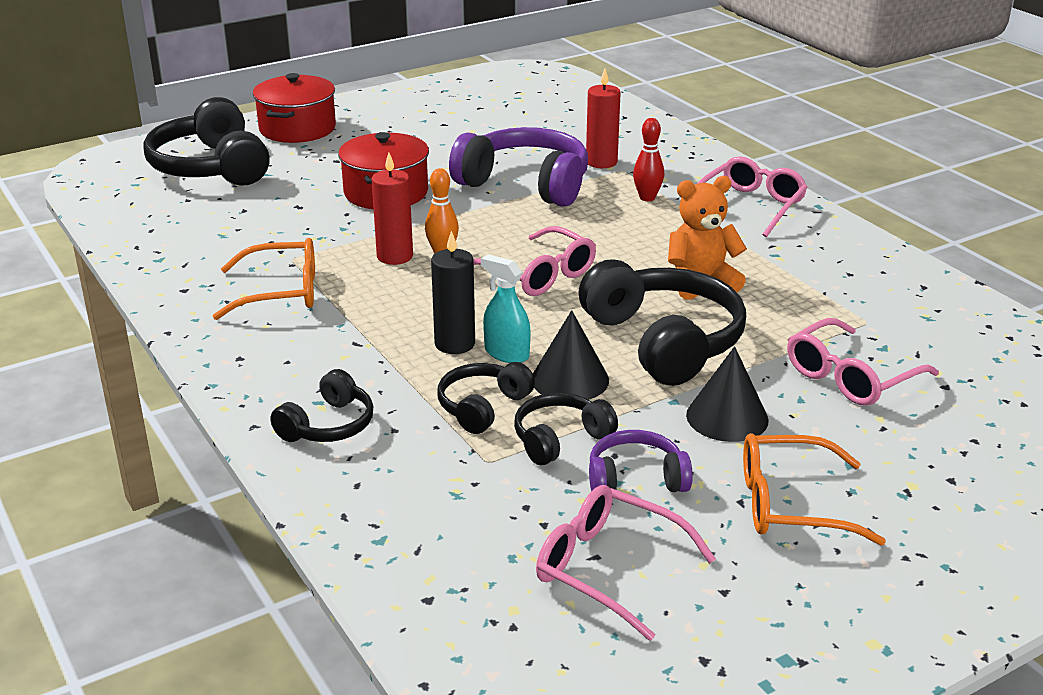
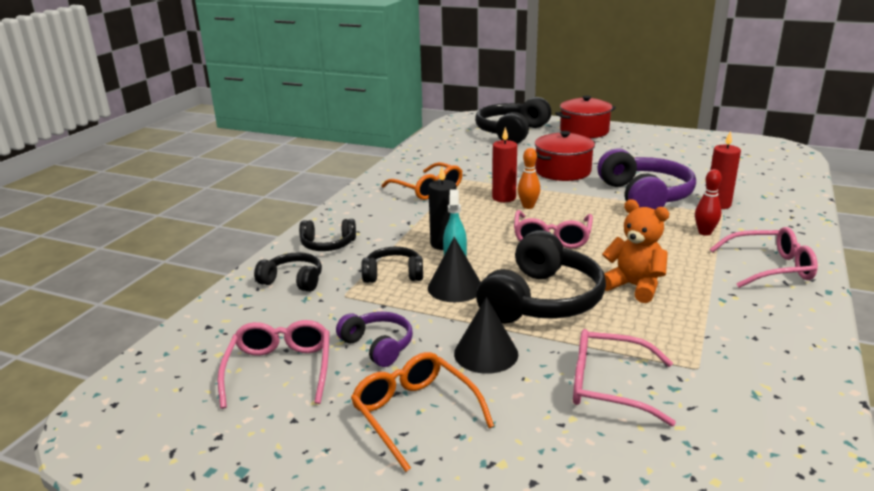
camera: 55 degrees right, 5 degrees down
black headphones [514,393,618,465] -> black headphones moved to [254,252,322,292]

